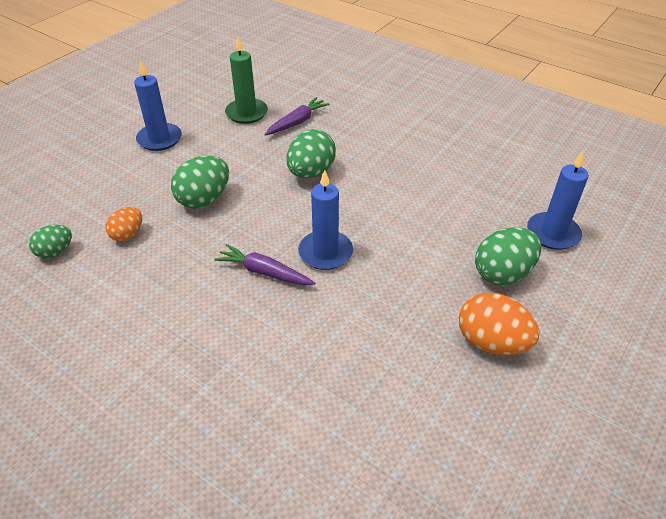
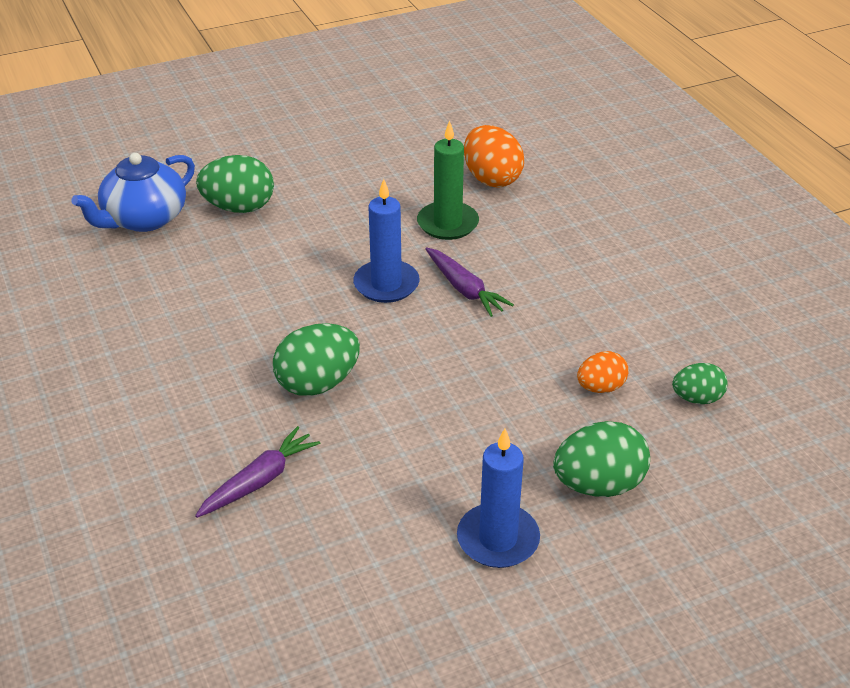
camera: 150 degrees left, 5 degrees down
green egg [171,156,229,209] -> green egg moved to [553,421,650,497]
green candle [225,37,268,124] -> green candle moved to [417,120,479,240]
purple carrot [264,97,330,136] -> purple carrot turned 150 degrees clockwise [195,426,320,518]
orange egg [459,292,540,355] -> orange egg moved to [464,125,524,188]
blue candle [527,151,589,250] -> blue teapot [71,153,195,232]

